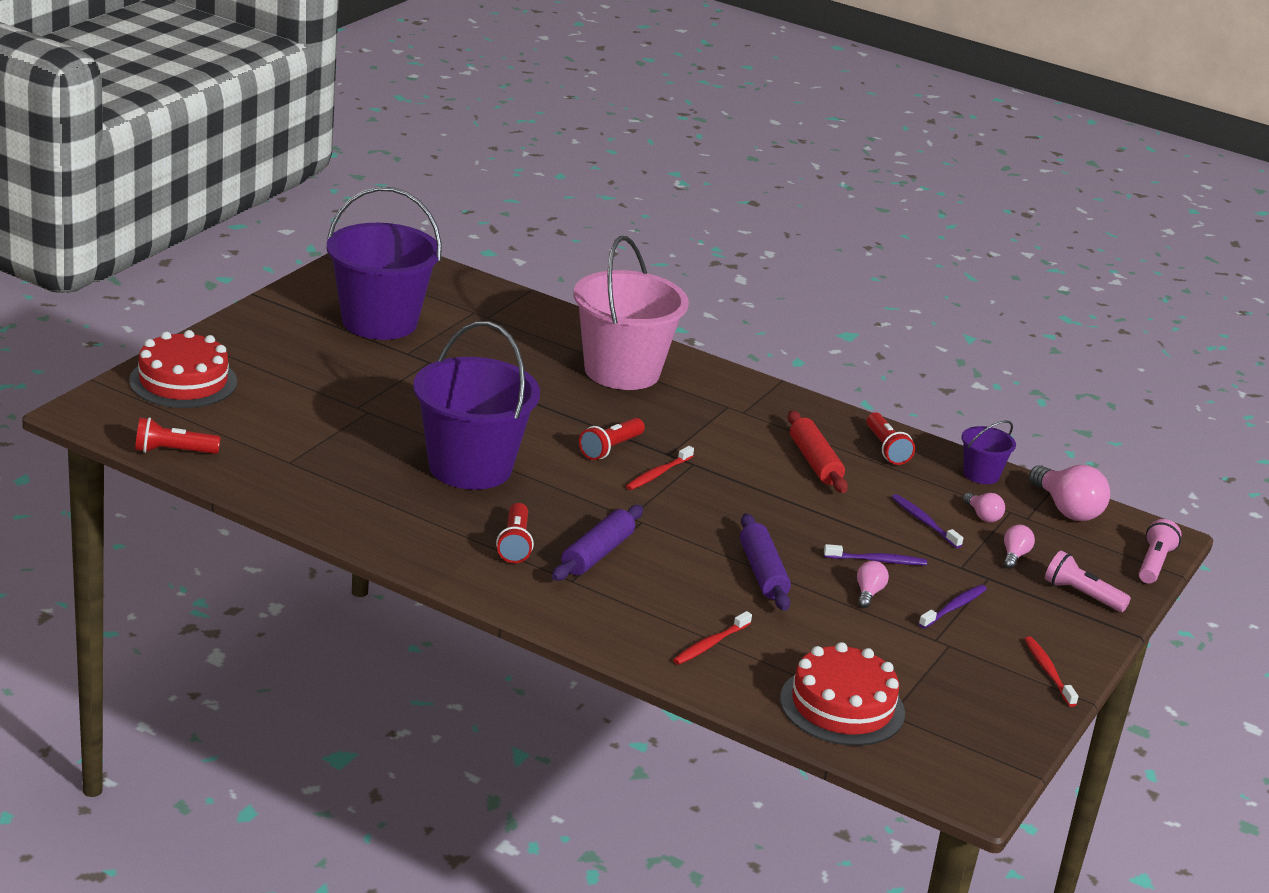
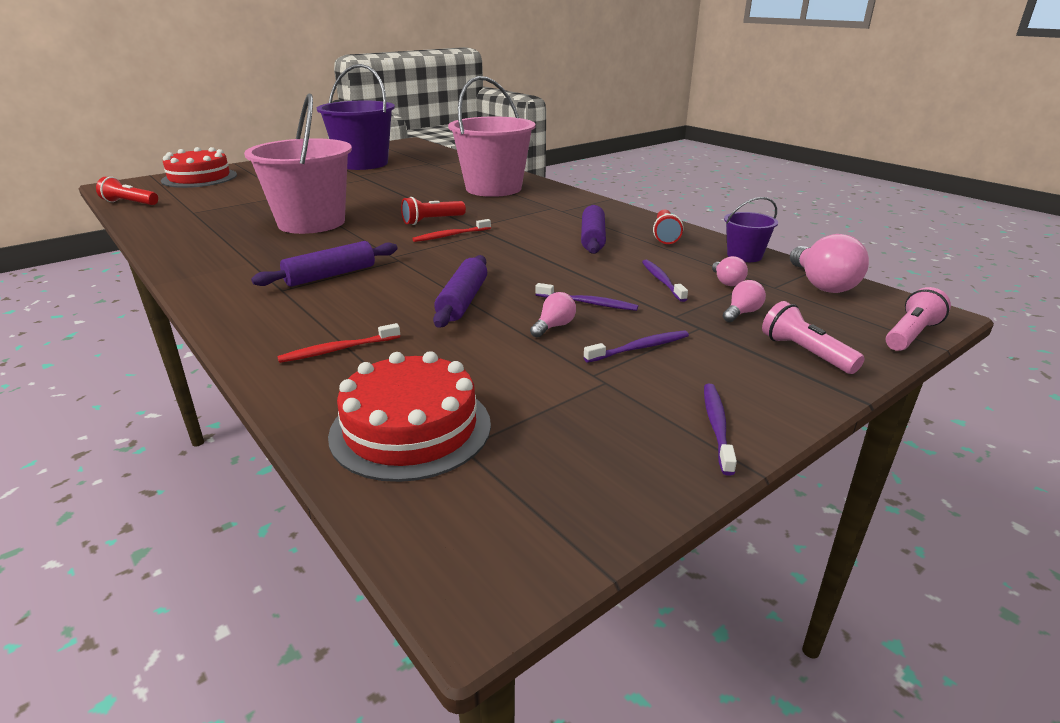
camera: 25 degrees right, 0 degrees up
purple bucket [413,321,540,490] -> pink bucket [244,94,352,234]
red flashlight [496,503,534,563] -> none
red rolling pin [788,411,848,493] -> purple rolling pin [581,205,606,254]
red toothbrush [1024,636,1079,707] -> purple toothbrush [704,384,737,476]

